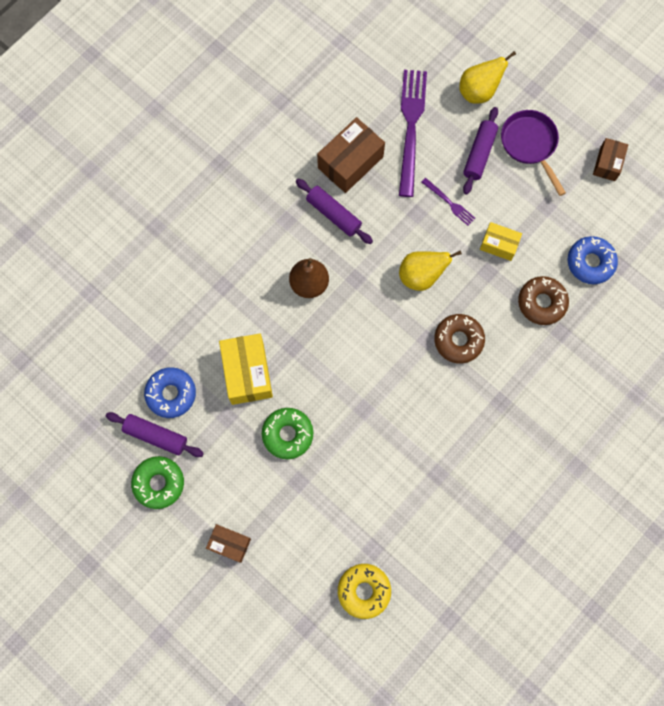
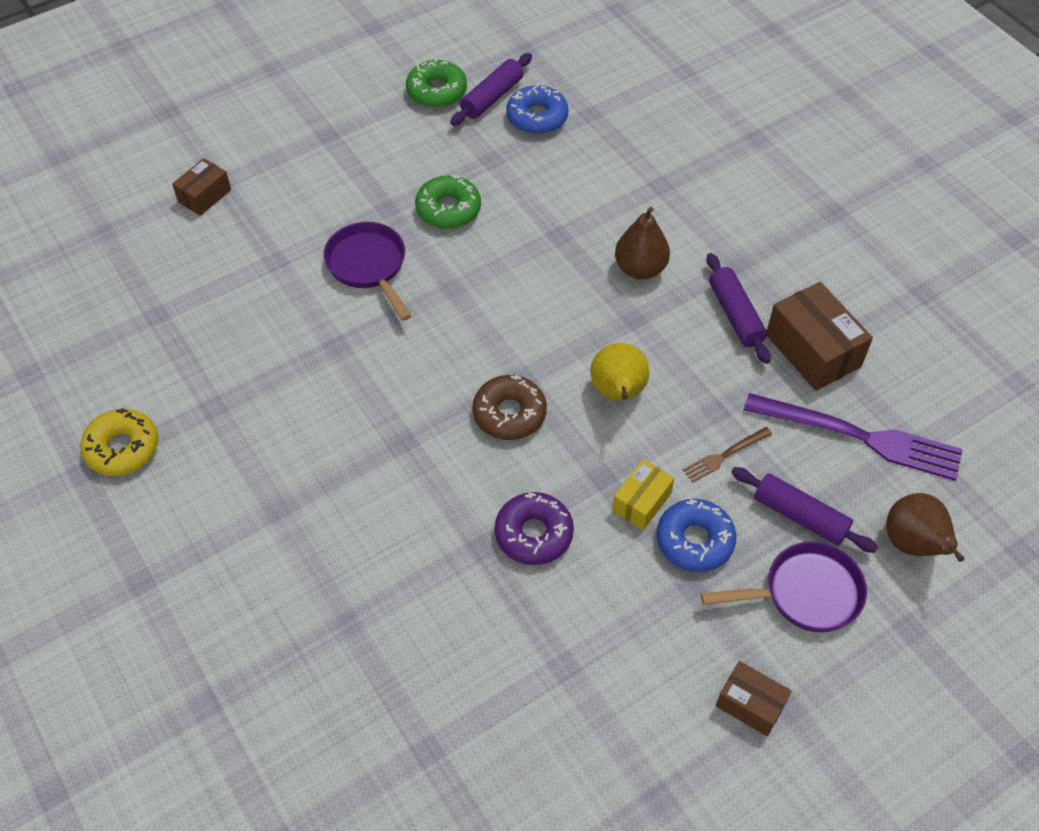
camera: 105 degrees right, 20 degrees down
brown box [206,524,251,563] -> brown box moved to [172,158,231,216]
yellow box [219,334,273,405] -> none
purple rolling pin [296,179,373,244] -> purple rolling pin turned 75 degrees counterclockwise [707,253,771,364]
yellow donut [338,564,391,619] -> yellow donut moved to [80,408,158,476]
purple fork [421,178,475,226] -> brown fork [683,427,772,482]
yellow pear [459,51,516,104] -> brown pear [886,493,965,562]
brown donut [518,276,569,325] -> purple donut [495,492,574,565]
blue donut [568,236,618,284] -> blue donut moved to [657,499,737,572]
none -> purple pan [323,222,411,321]

